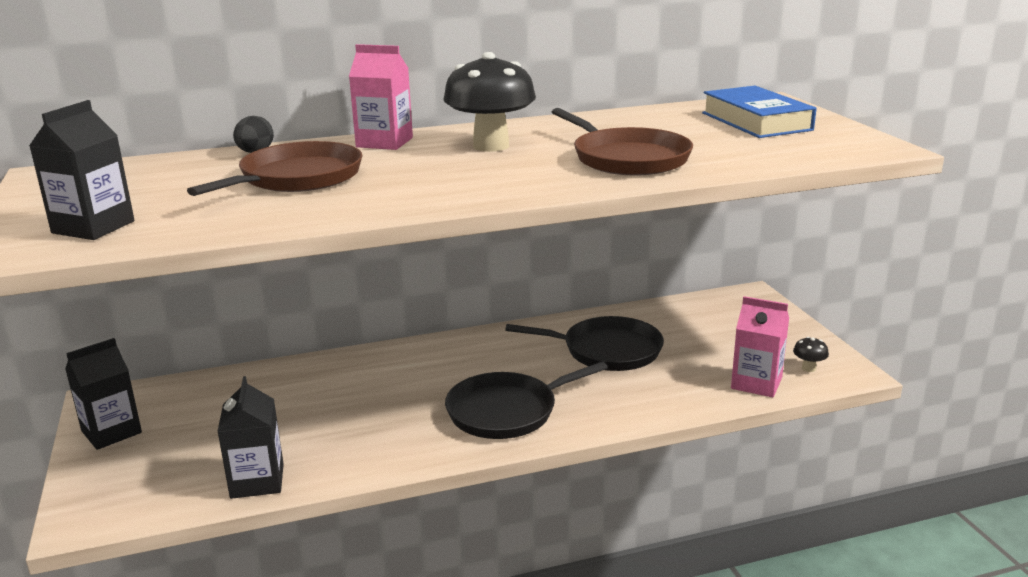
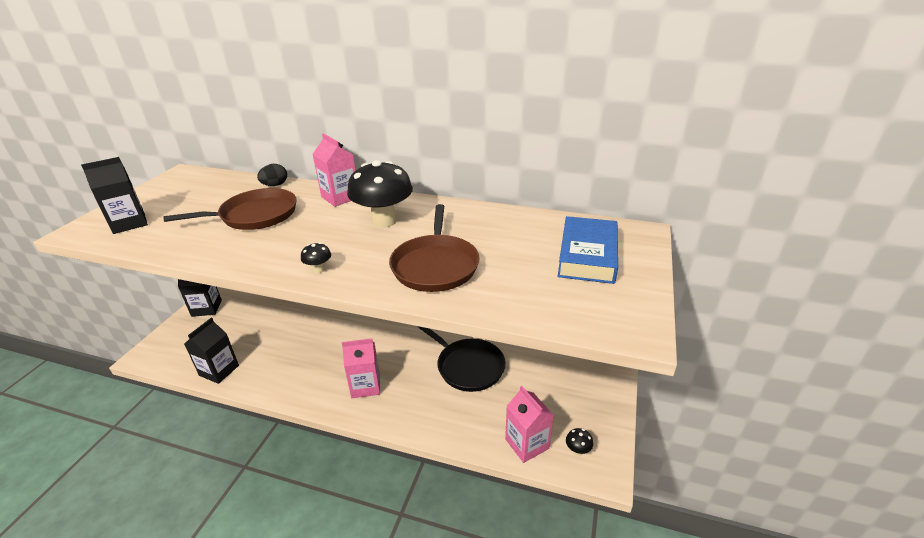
camera: 35 degrees right, 10 degrees up
black pan [445,362,608,439] -> pink carton [342,338,380,398]
none -> black mushroom [301,242,331,273]

